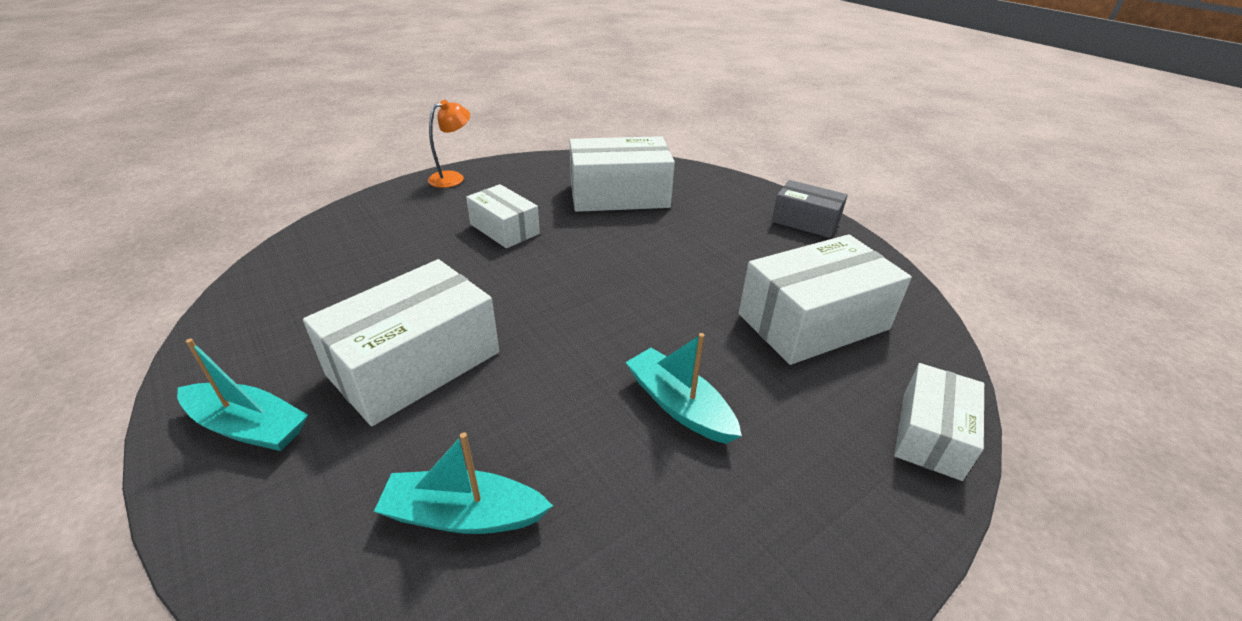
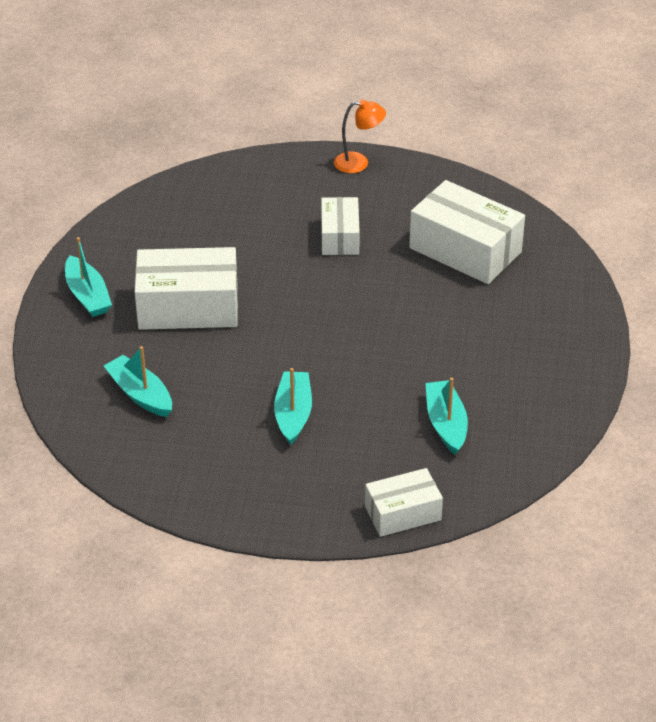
camera: 45 degrees right, 5 degrees up
white box [739,234,912,365] -> turquoise boat [425,378,468,455]
grey box [772,180,848,238] -> none

